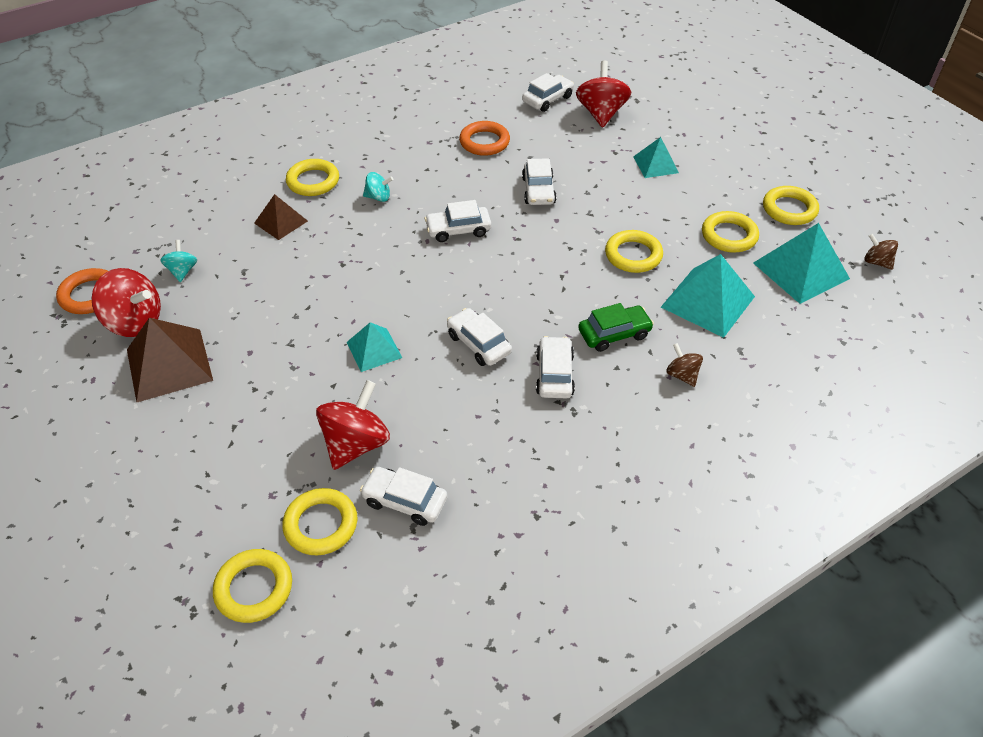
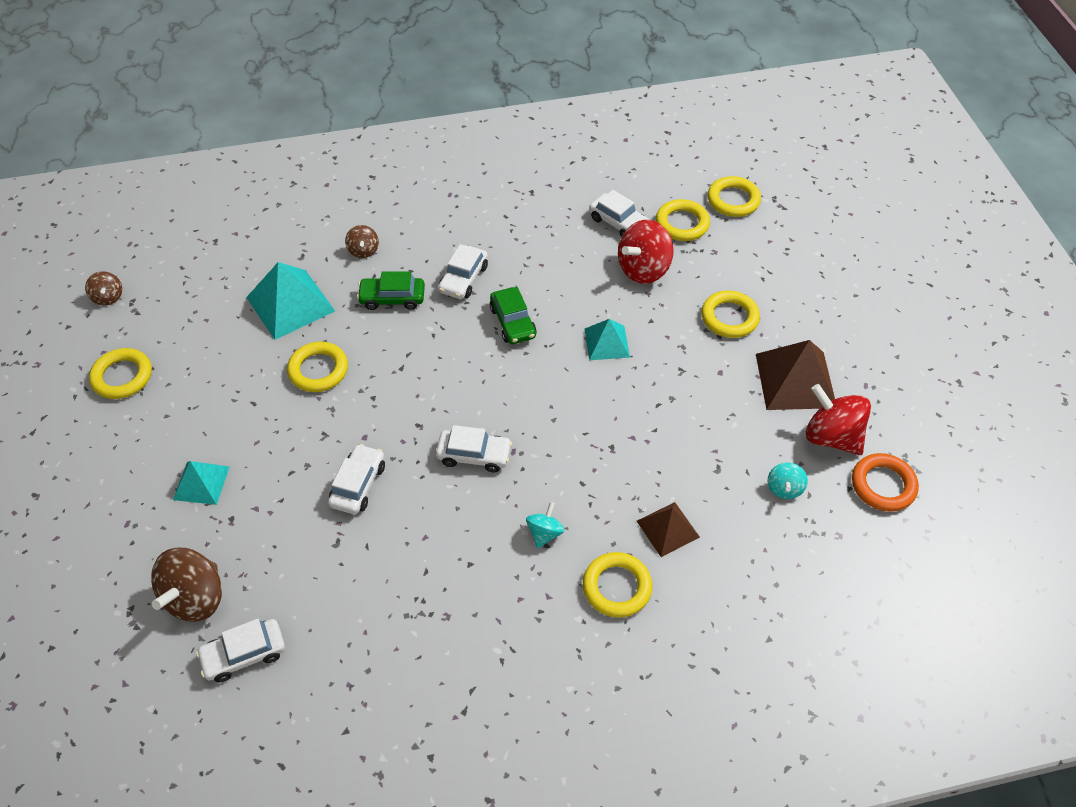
camera: 160 degrees left, 5 degrees up
turquoise spinning top [363,172,393,202] -> turquoise spinning top turned 90 degrees clockwise [526,502,564,549]
white car [447,308,512,366] -> green car [490,287,537,344]
orange ring [459,121,510,156] -> none
red spinning top [576,60,631,128] -> brown spinning top [151,548,222,622]
yellow ring [702,211,759,253] -> yellow ring moved to [701,291,760,338]
turquoise pyramid [753,223,850,304] -> none

